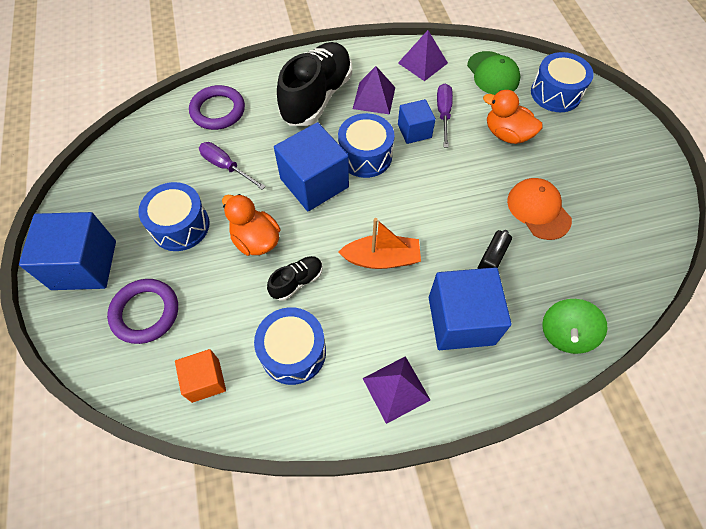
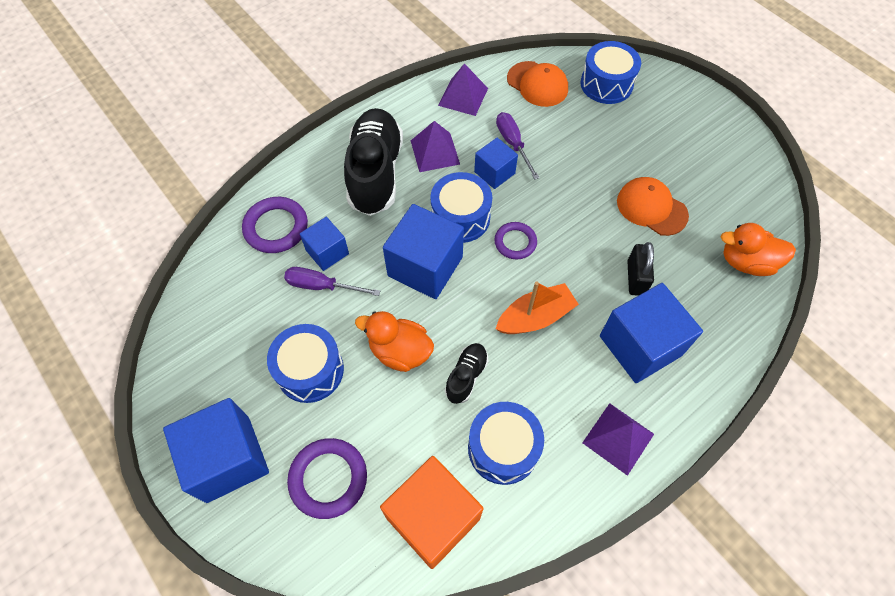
camera: 25 degrees left, 0 degrees up
orange cube [175,349,226,403] -> orange cube [380,456,483,569], size x1.75
green cap [467,51,520,95] -> orange cap [507,61,568,107]
orange duck [483,90,543,144] -> orange duck moved to [721,223,796,276]
green spinning top [542,299,608,354] -> none
none -> blue cube [300,217,349,271]
none -> purple ring [494,222,537,260]

